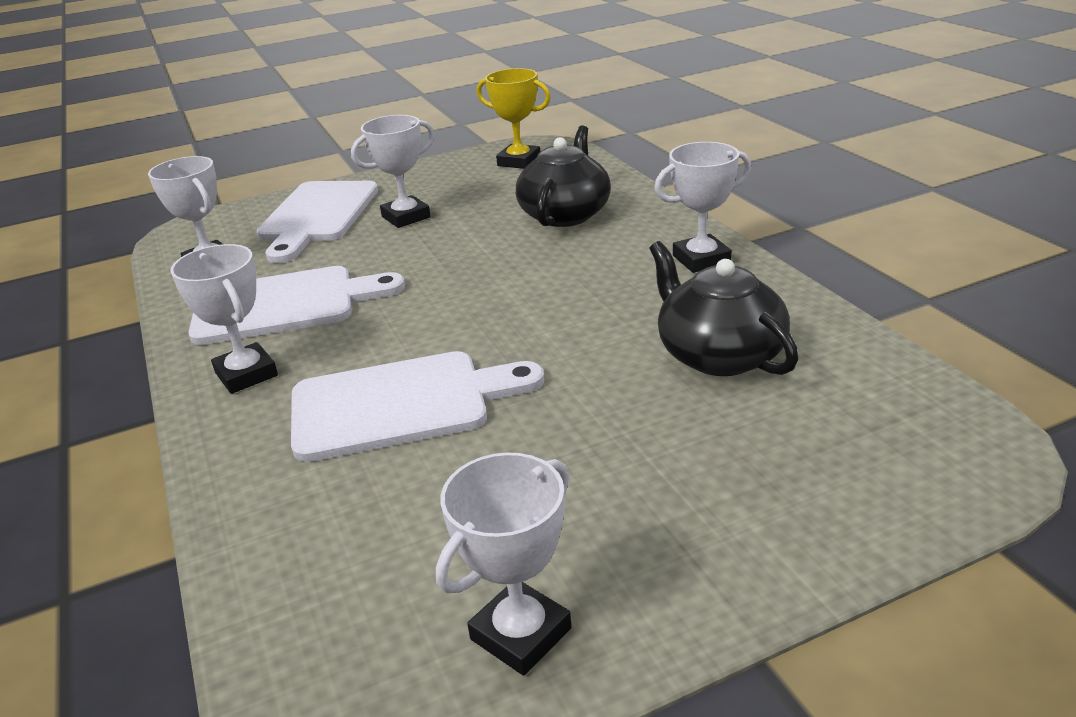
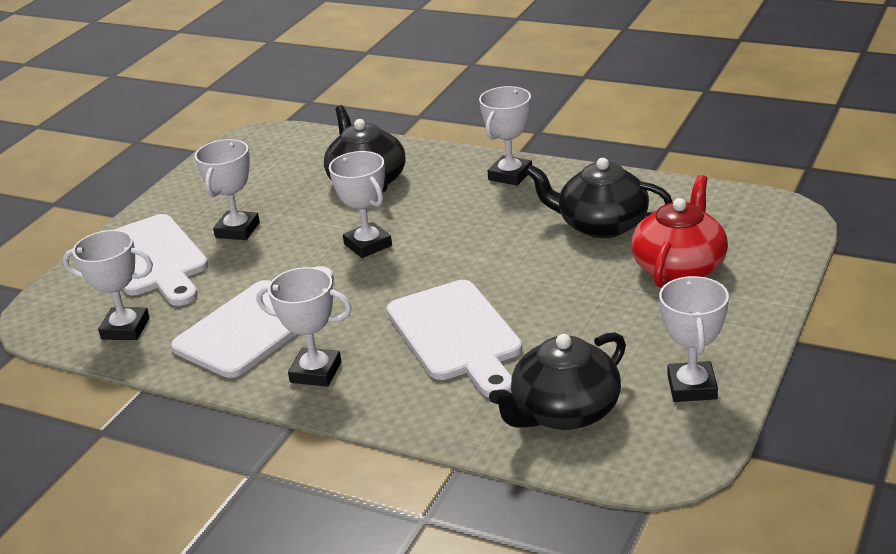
camera: 40 degrees left, 0 degrees up
white cutting board [291,351,544,462] -> white cutting board turned 120 degrees clockwise [387,280,522,397]
yellow trophy [477,68,551,169] -> none
none -> white trophy [329,151,392,258]
none -> black teapot [489,332,626,430]
none -> red teapot [631,175,728,288]

